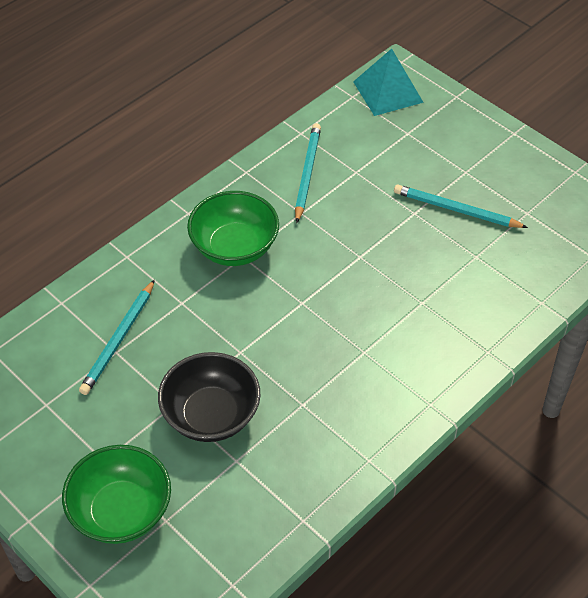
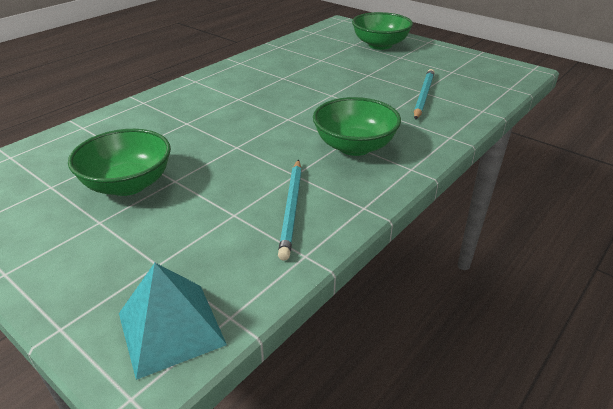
camera: 175 degrees right, 15 degrees down
black bowl [158,352,260,442] -> none
turquoise pencil [394,184,528,228] -> green bowl [68,129,171,196]

